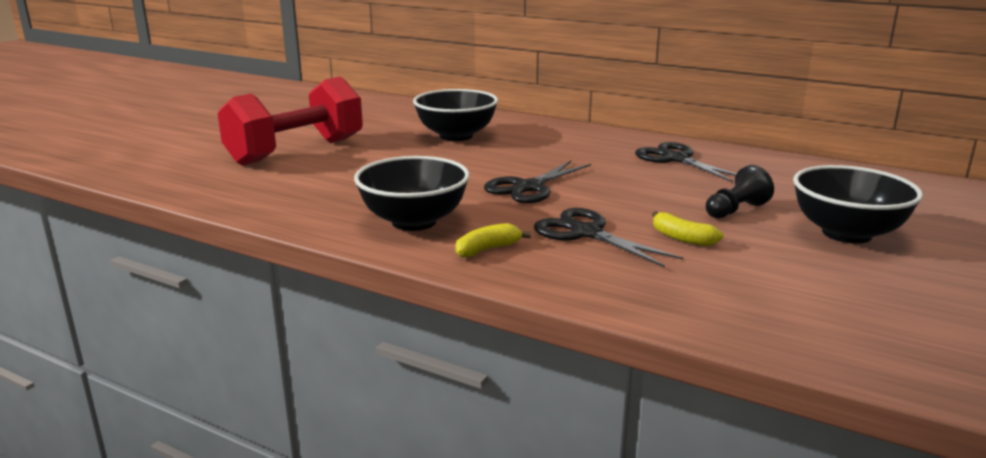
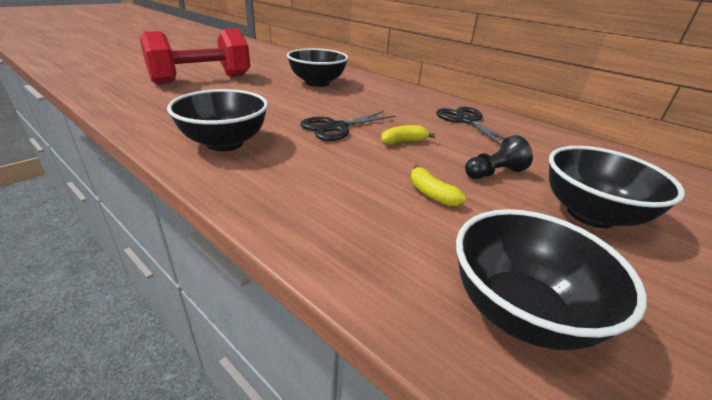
camera: 10 degrees right, 10 degrees up
yellow banana [455,223,531,257] -> yellow banana moved to [381,125,436,145]
black scissors [534,208,683,267] -> none
none -> black bowl [456,209,647,350]

